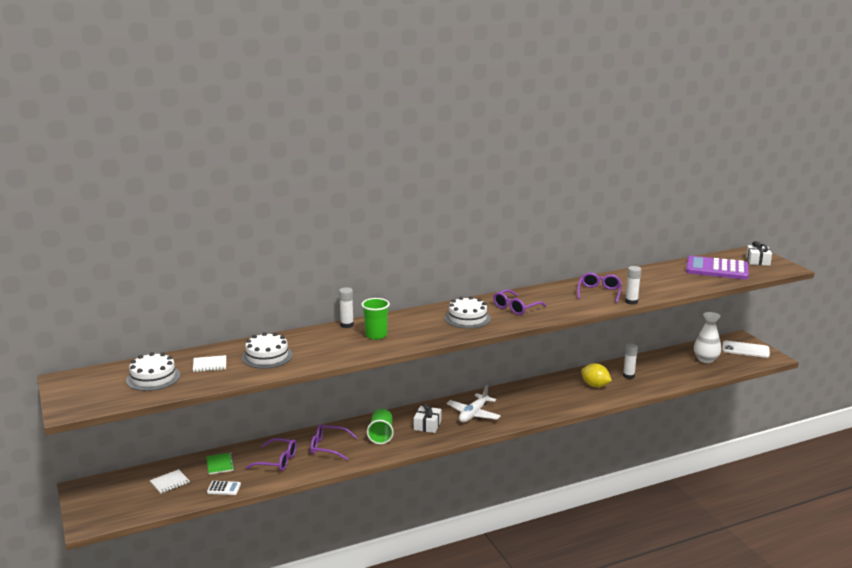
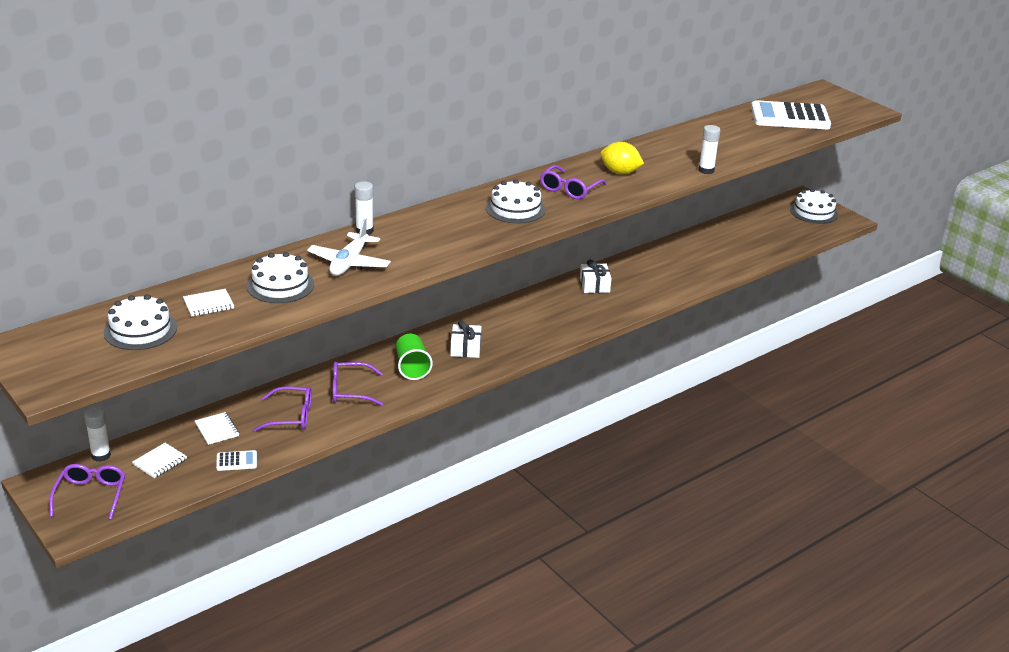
camera: 15 degrees left, 10 degrees up
green notebook [206,453,234,474] -> white notebook [195,412,239,445]
green cup [361,298,390,340] -> none
white plane [447,385,501,422] -> white plane moved to [307,218,391,276]
purple glasses [577,273,622,303] -> purple glasses moved to [49,464,125,520]
yellow lemon [581,363,612,387] -> yellow lemon moved to [600,142,644,174]
white glue stick [623,344,638,379] -> white glue stick moved to [84,407,111,462]
purple calculator [686,256,749,279] -> white calculator [751,100,831,129]
white vase [694,312,721,363] -> none
white phone [722,340,770,358] -> white cake [790,189,838,224]
white gift [746,241,772,266] -> white gift moved to [580,260,612,293]

